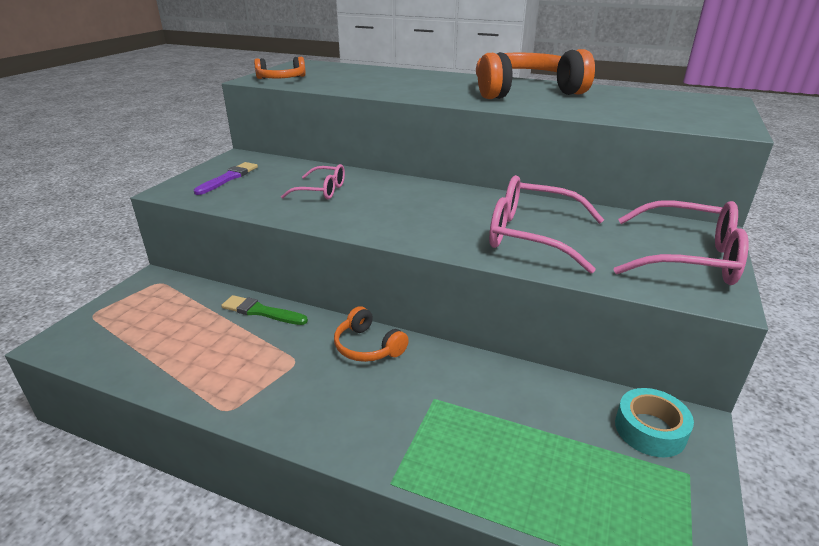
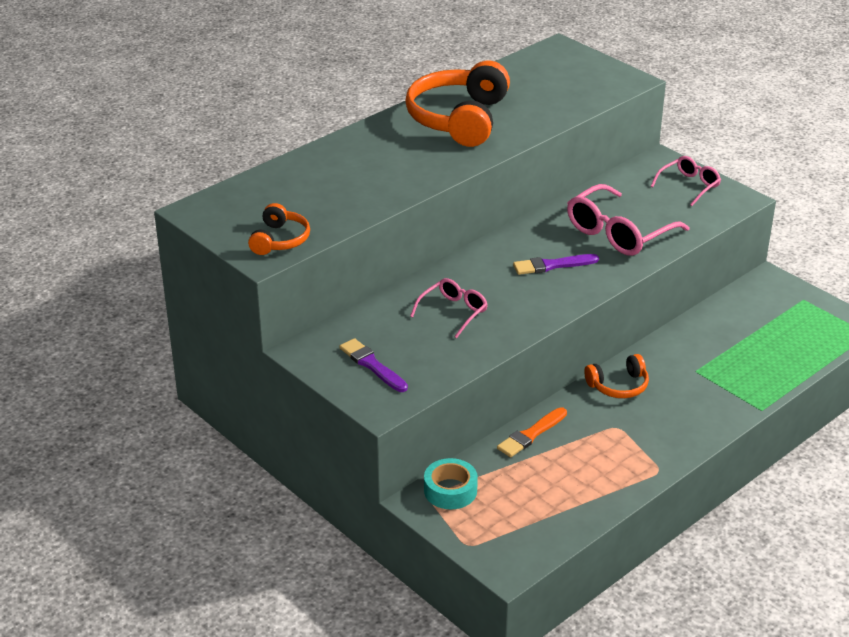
camera: 65 degrees left, 5 degrees up
green brush [221,295,308,325] -> orange brush [497,407,567,457]
pink glasses [613,201,749,285] -> pink glasses [651,156,721,206], size x0.58
turquoise tape [615,388,694,457] -> turquoise tape moved to [424,458,478,509]
none -> purple brush [513,254,599,275]

